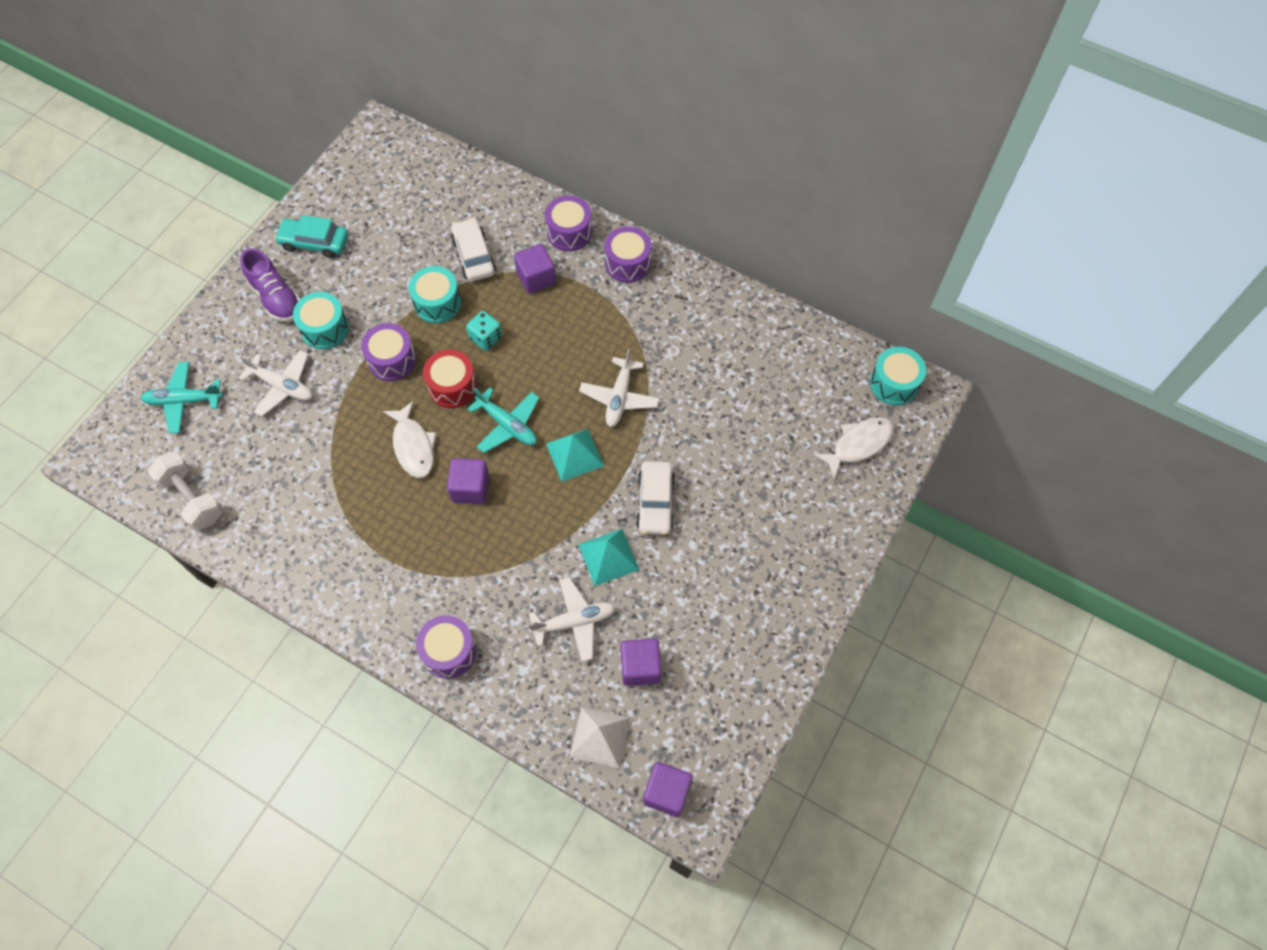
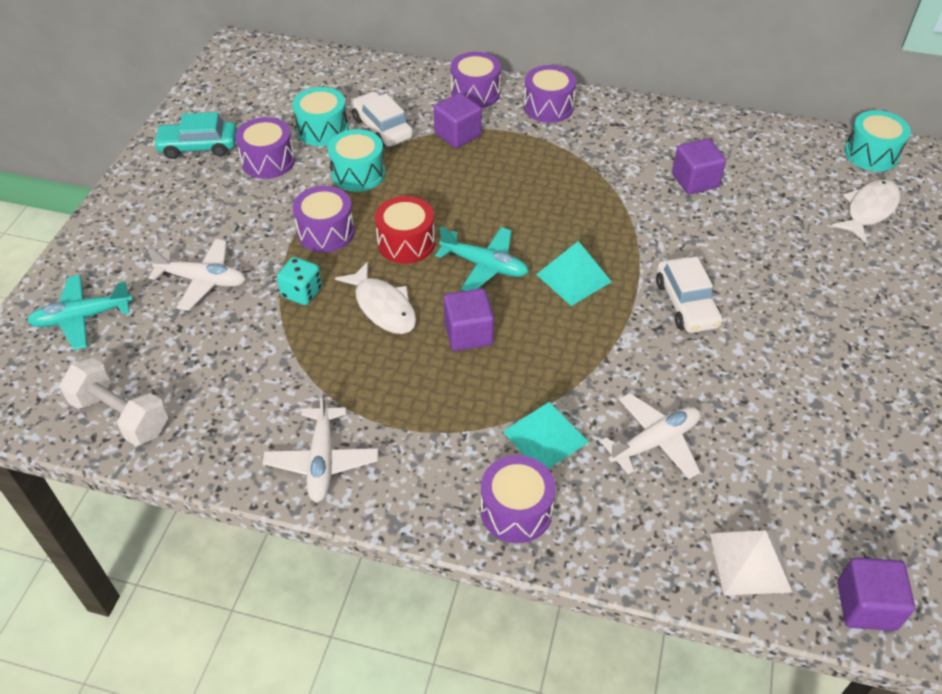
camera: 15 degrees left, 15 degrees down
purple shoe [240,248,300,322] -> none
turquoise drum [293,292,349,349] -> turquoise drum moved to [292,87,348,146]
turquoise dice [466,311,502,351] -> turquoise dice moved to [277,257,322,305]
turquoise pyramid [578,529,639,586] -> turquoise pyramid moved to [502,402,589,469]
white plane [579,349,660,427] -> white plane moved to [263,391,378,502]
purple cube [621,638,661,686] -> purple cube moved to [672,138,726,194]
none -> purple drum [235,117,295,179]

